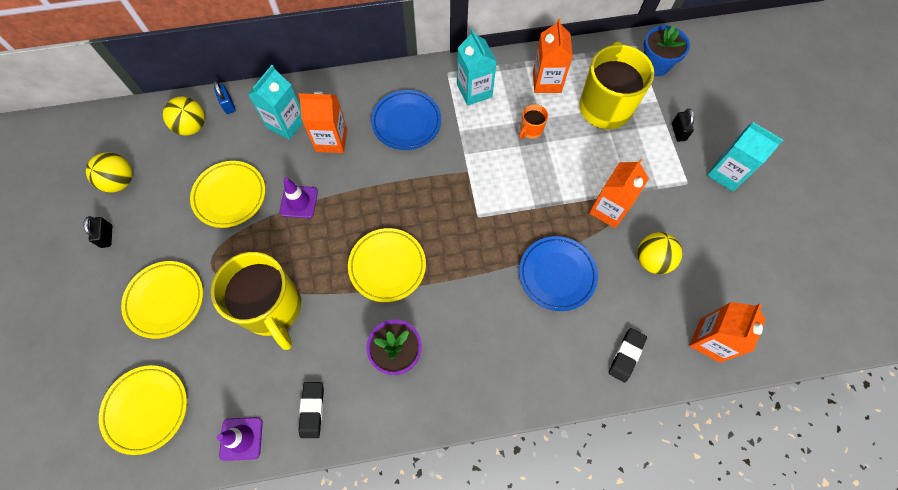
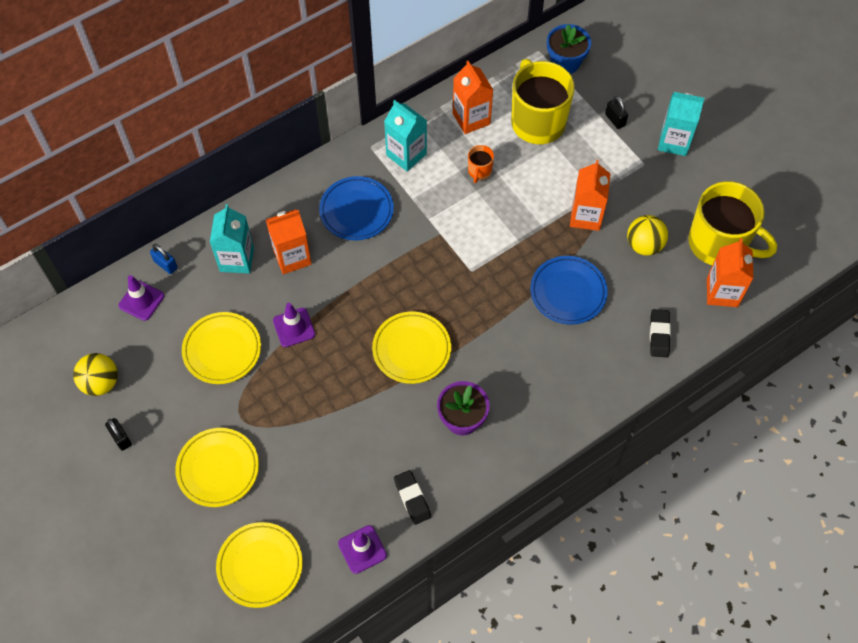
camera: 25 degrees left, 5 degrees down
yellow ball [163,97,205,136] -> purple traffic cone [119,275,164,321]
yellow mug [211,252,301,350] -> yellow mug moved to [688,181,777,265]

